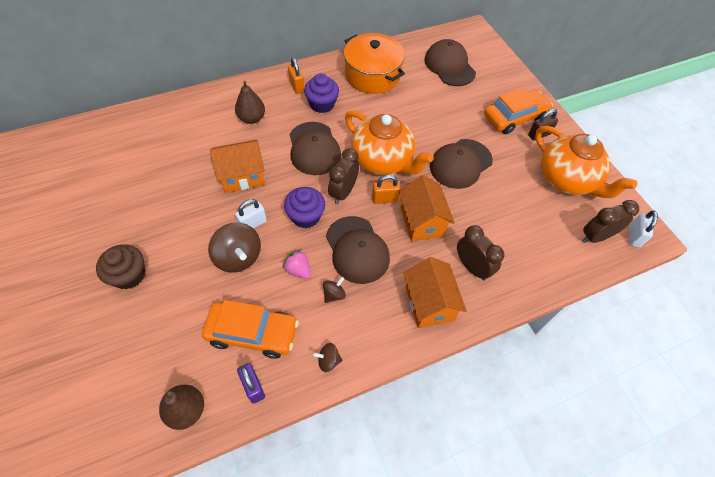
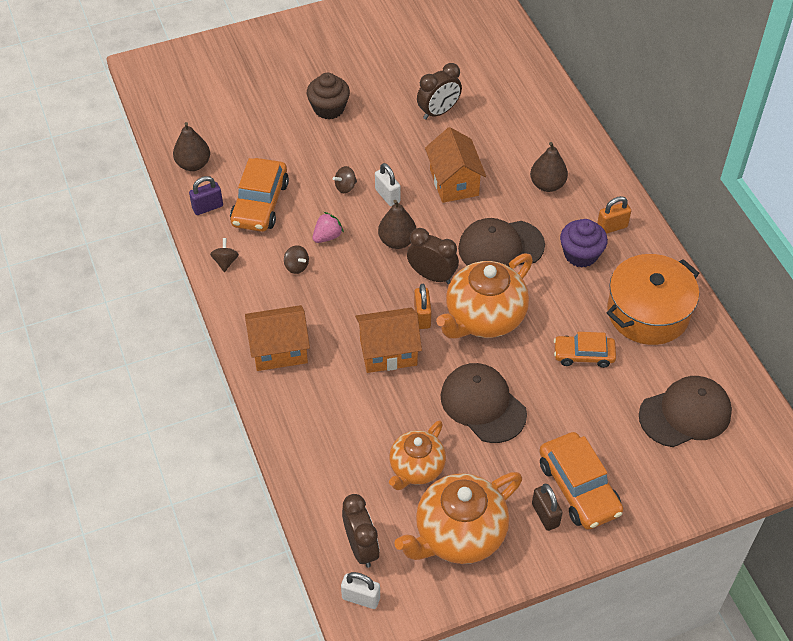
camera: 95 degrees right, 5 degrees down
brown spinning top [208,222,261,273] -> brown spinning top [333,166,357,193], size x0.50
purple cupcake [284,187,325,228] -> brown pear [378,200,416,249]
brown cap [326,216,390,284] -> none
brown clock [457,225,504,280] -> brown clock moved to [417,63,462,120]
none -> orange teapot [389,420,446,490]
none -> orange car [554,332,616,368]

